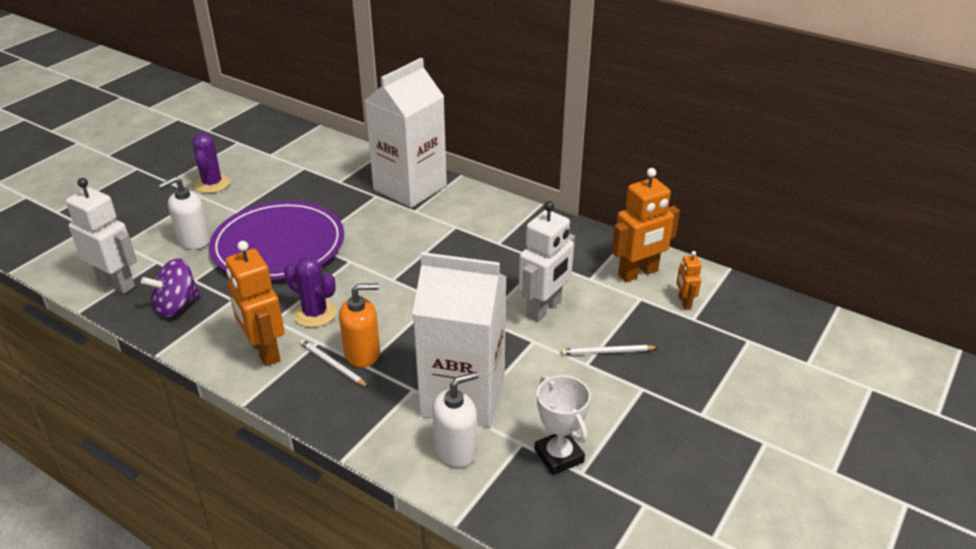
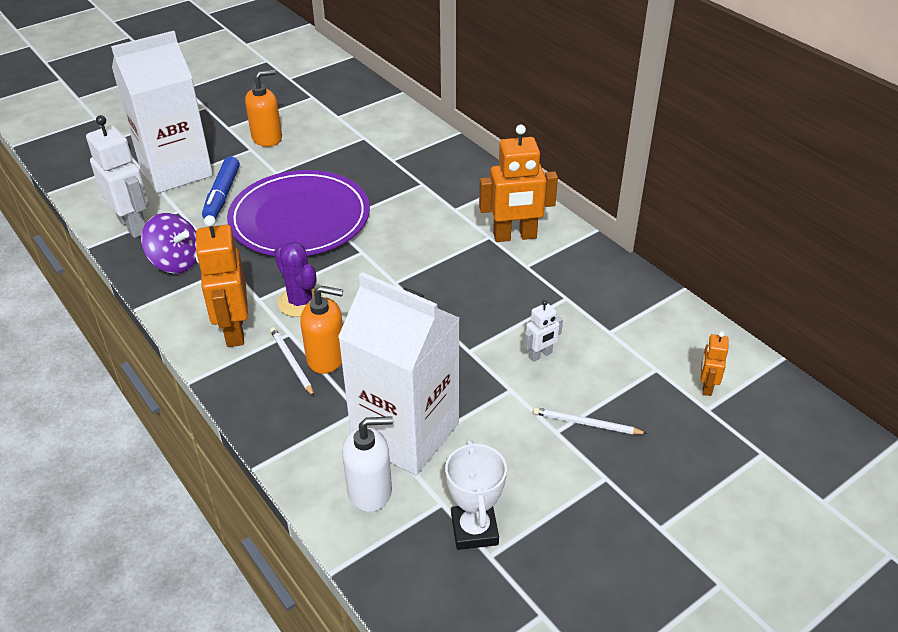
camera: 20 degrees right, 5 degrees up
purple spinning top [141,258,201,317] -> purple spinning top turned 135 degrees counterclockwise [141,213,197,273]
white soap dispenser [158,176,210,250] -> blue marker [202,156,240,219]
purple cactus [192,133,230,193] -> orange soap dispenser [245,69,282,147]
white carton [365,58,447,208] -> white carton moved to [111,31,213,193]
white robot [519,201,575,322] -> white robot [524,300,563,362], size x0.50
orange robot [612,168,680,282] -> orange robot moved to [479,125,558,242]

